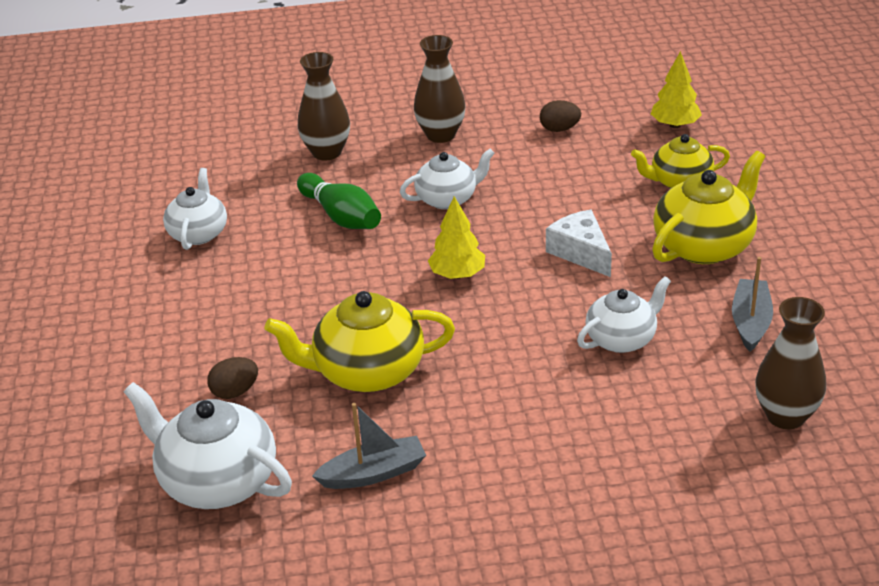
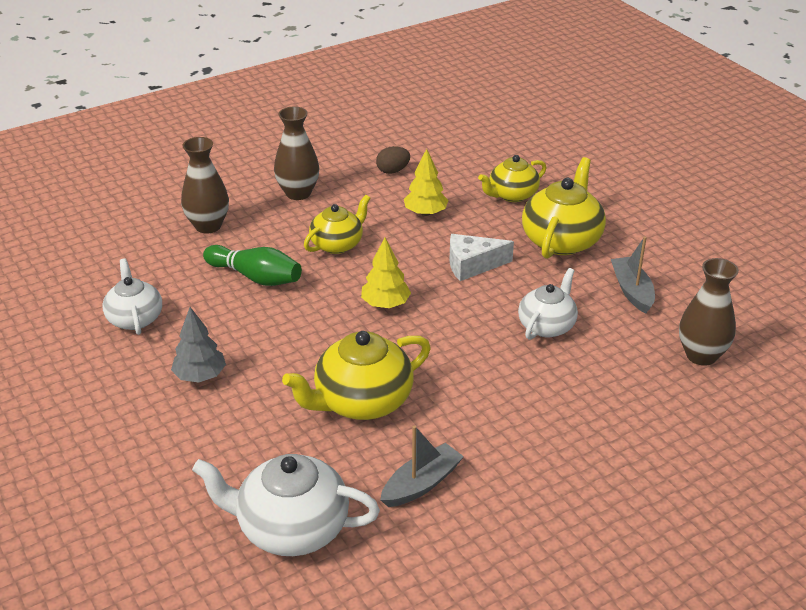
camera: 25 degrees left, 0 degrees up
brown egg [207,357,258,399] -> none
white teapot [400,149,495,209] -> yellow teapot [304,195,370,254]
white cheese [546,210,612,277] -> white cheese turned 45 degrees counterclockwise [450,234,514,281]
yellow tree [651,51,702,128] -> yellow tree moved to [404,149,449,216]
none -> grey tree [171,307,226,383]

